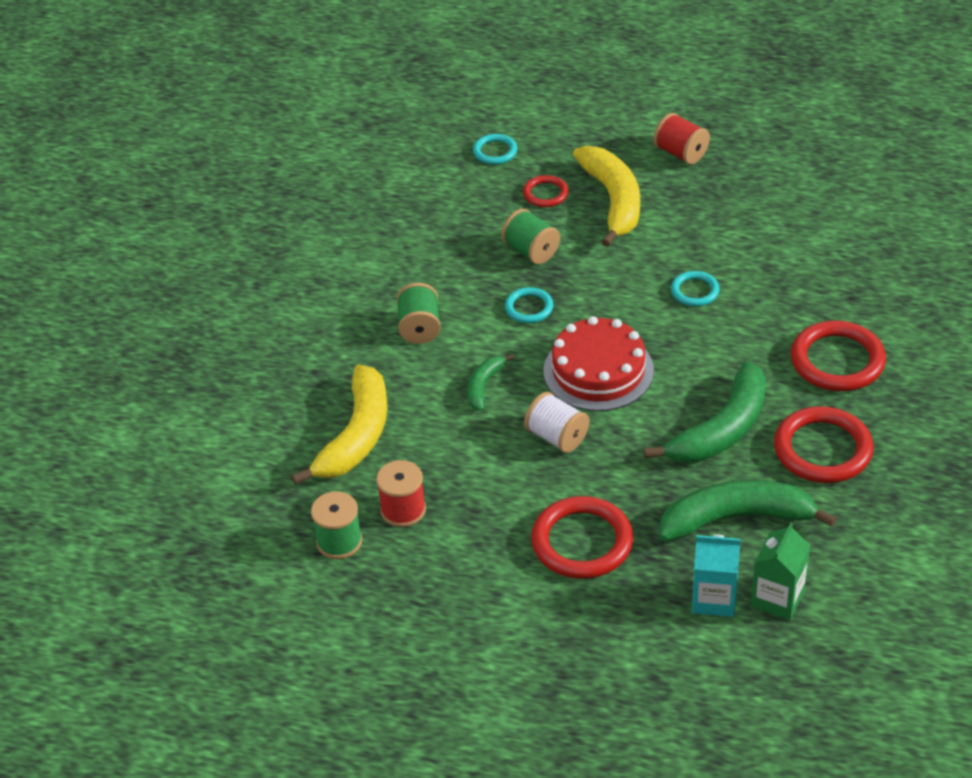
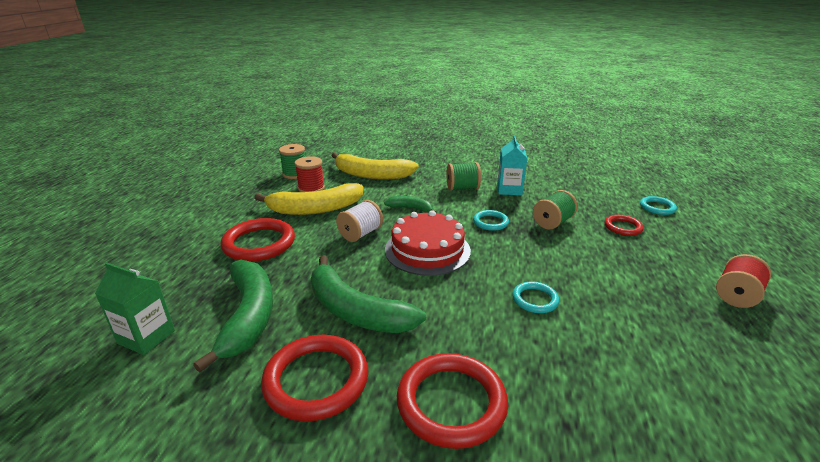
camera: 85 degrees right, 15 degrees down
yellow banana [573,145,640,247] -> yellow banana moved to [255,183,363,215]
turquoise carton [692,534,741,617] -> turquoise carton moved to [497,135,527,195]

